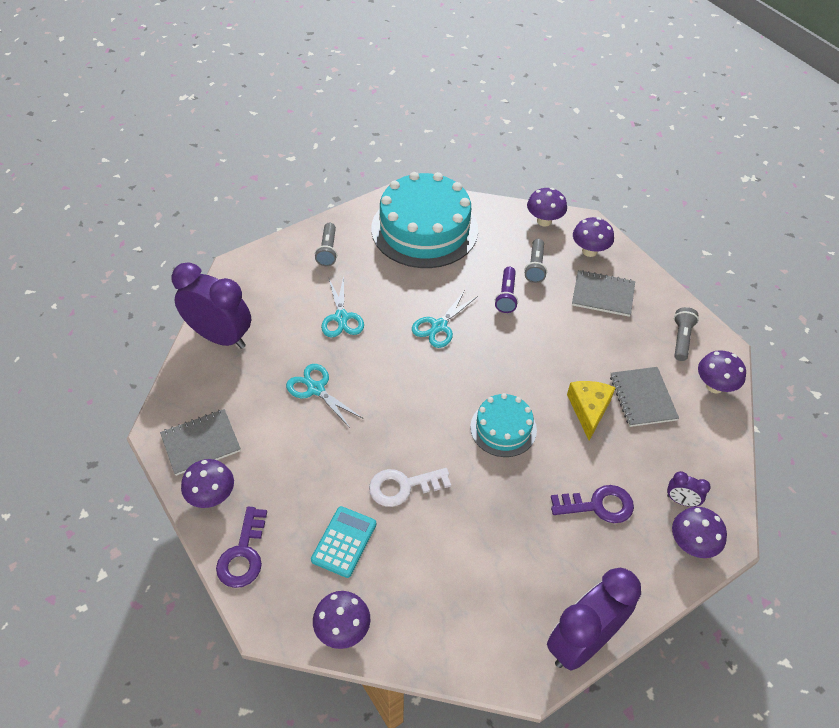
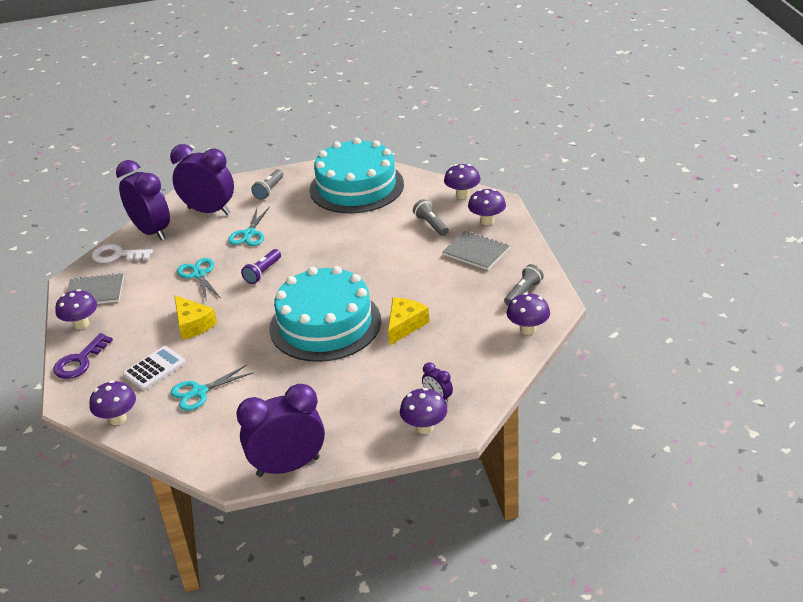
camera: 25 degrees right, 15 degrees down
turquoise calculator [311,506,377,578] -> white calculator [123,346,186,390]
white key [369,468,451,507] -> white key moved to [92,244,153,263]
turquoise scissors [412,290,478,348] -> turquoise scissors moved to [171,365,254,411]
turquoise cake [470,393,537,457] -> turquoise cake [269,266,381,362], size x1.93
purple flashlight [495,267,518,313] -> purple flashlight moved to [241,249,281,284]
grey flashlight [524,239,547,283] -> grey flashlight turned 120 degrees clockwise [413,199,449,236]
purple key [551,485,634,523] -> none
grey notebook [610,367,679,427] -> none
none -> purple clock [170,144,234,215]
none -> yellow cheese [174,295,217,340]

